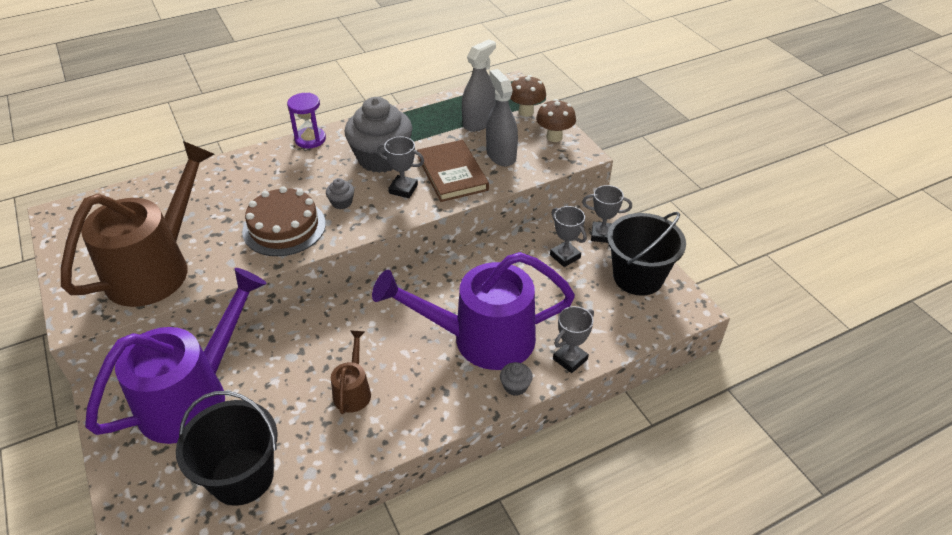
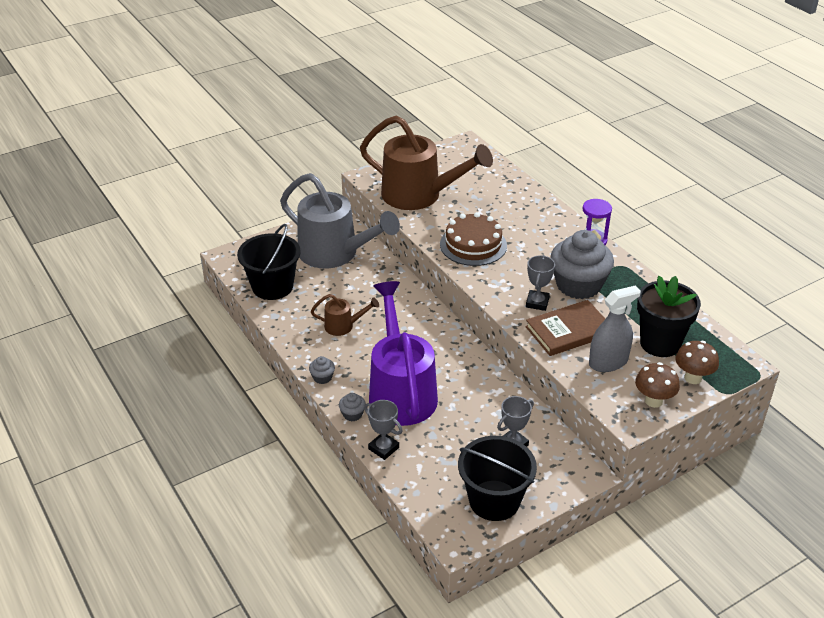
camera: 85 degrees right, 5 degrees down
purple watering can [85,268,267,444] -> grey watering can [280,173,400,269]
grey cupcake [326,178,354,209] -> grey cupcake moved to [309,356,335,384]
grey spray bottle [462,39,496,131] -> black flower pot [637,276,701,357]
grey trophy [582,185,632,243] -> none

